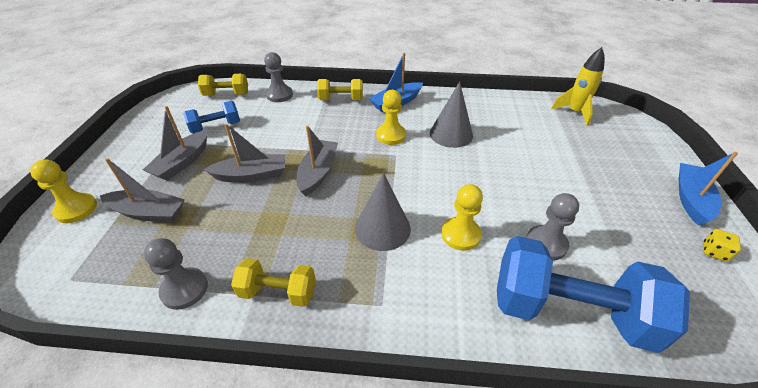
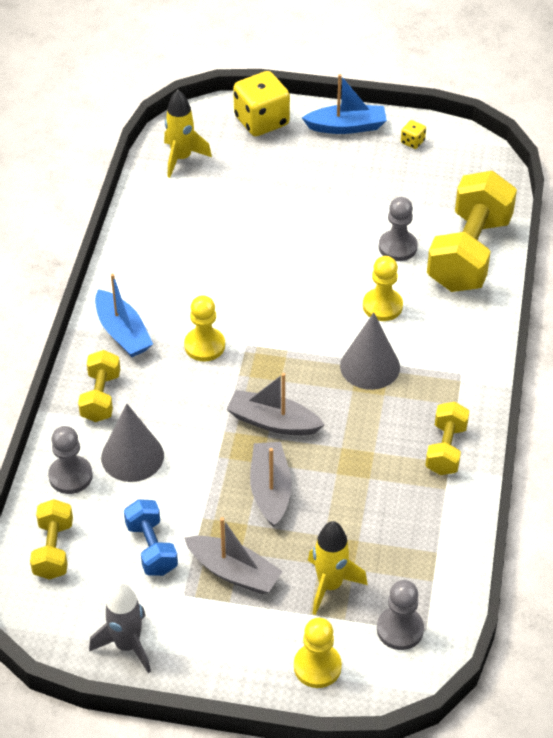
camera: 85 degrees left, 5 degrees up
grey boat [100,158,185,223] -> yellow rocket [308,521,368,615]
grey pawn [144,238,208,310] -> grey pawn moved to [377,580,424,650]
grey cone [430,82,473,148] -> grey cone moved to [101,404,164,482]
blue dumbbell [497,236,690,353] -> yellow dumbbell [427,171,517,292]
blue boat [679,152,738,226] -> blue boat turned 150 degrees clockwise [302,74,387,134]
none -> grey rocket [89,582,151,673]
none -> yellow dice [233,71,290,136]

